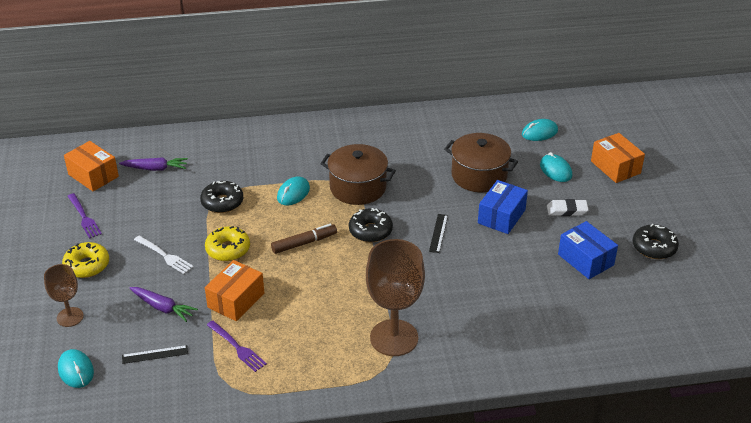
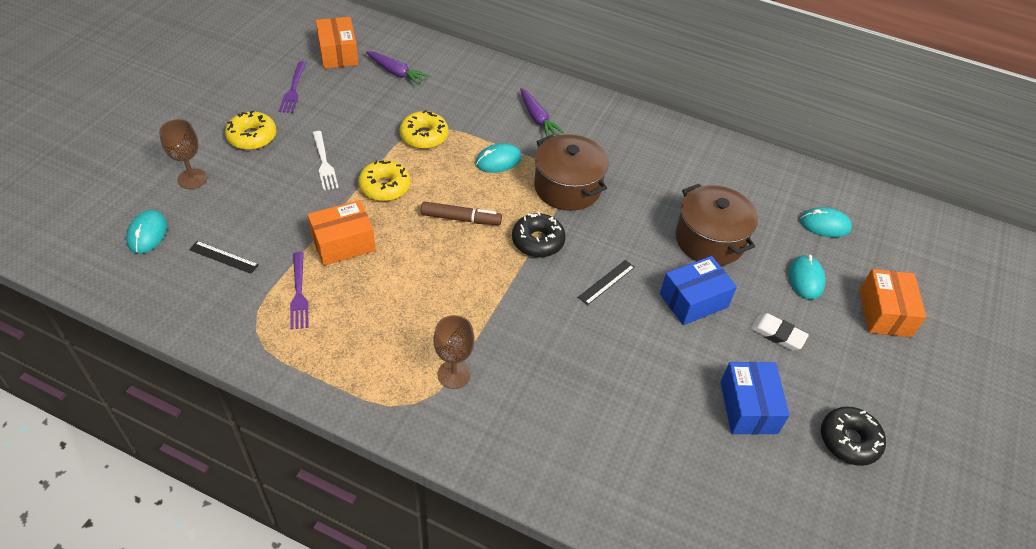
camera: 30 degrees right, 10 degrees up
purple carrot [130,287,198,322] -> purple carrot moved to [520,88,565,136]
black donut [200,181,243,213] -> yellow donut [399,110,448,149]
brown goblet [366,239,425,356] -> brown goblet [433,315,475,389], size x0.56

